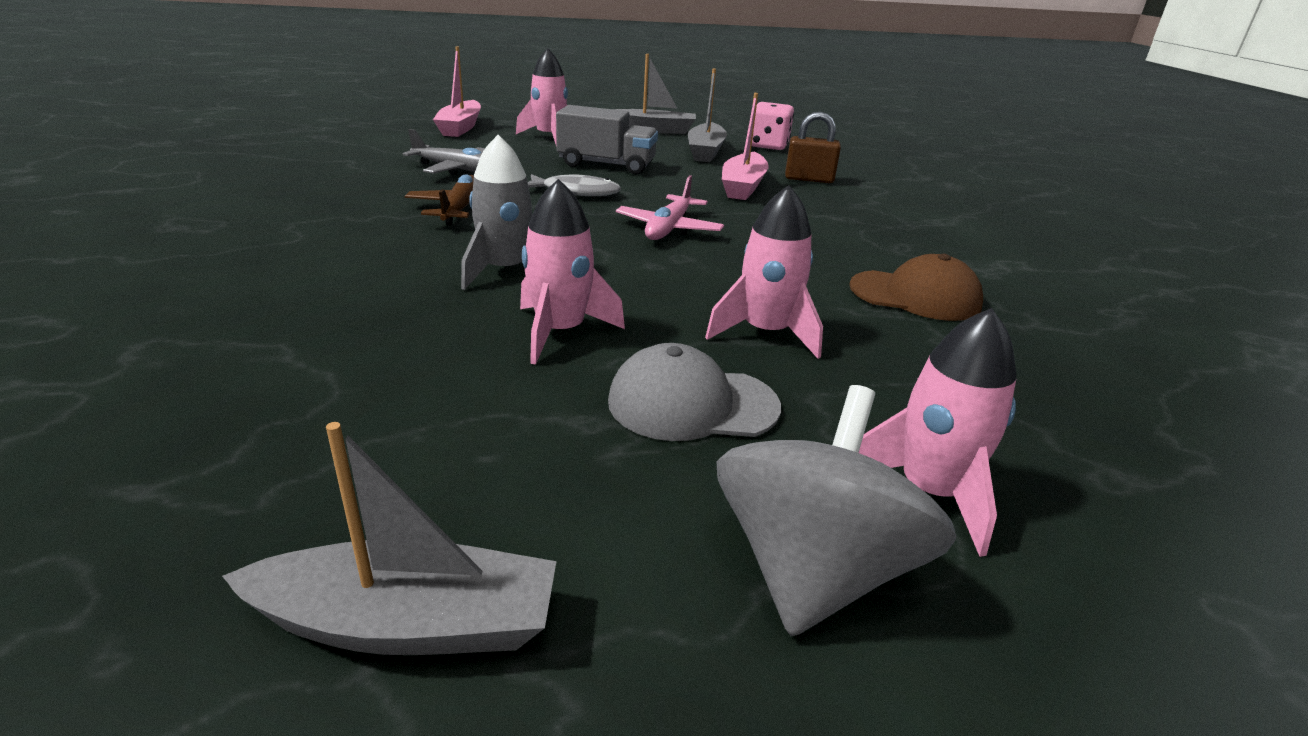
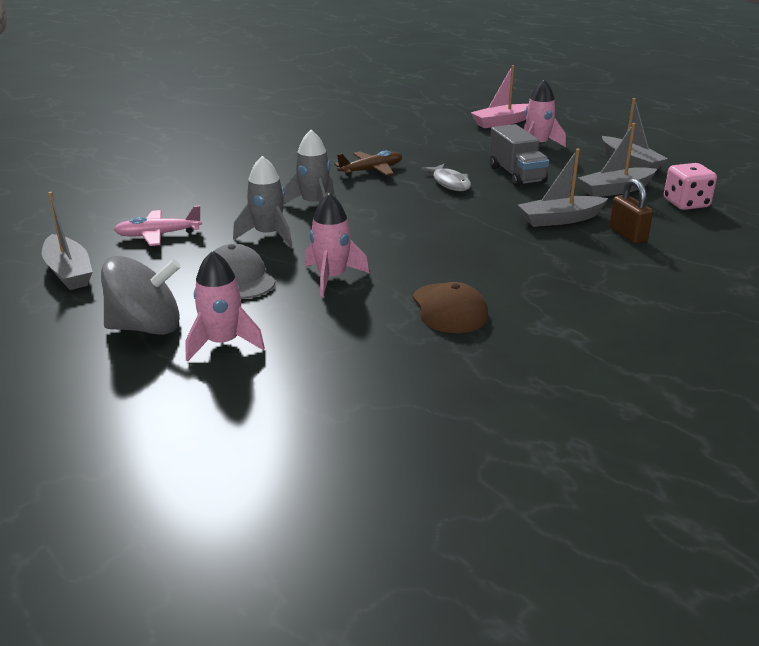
camera: 60 degrees right, 0 degrees up
grey plane [403,129,485,175] -> none
pink rocket [520,179,625,365] -> grey rocket [233,156,292,246]
pink plane [616,175,724,240] -> pink plane moved to [114,206,202,246]
pink boat [722,93,769,200] -> grey boat [518,149,608,227]

